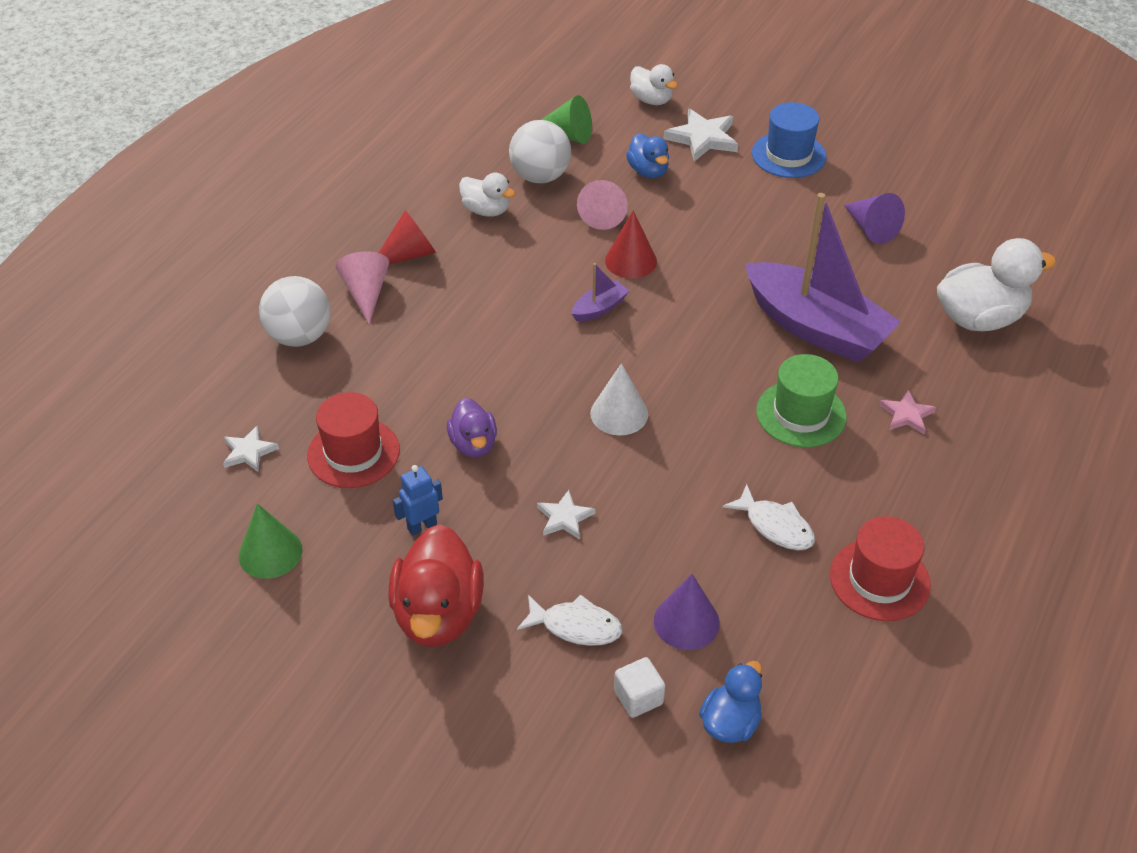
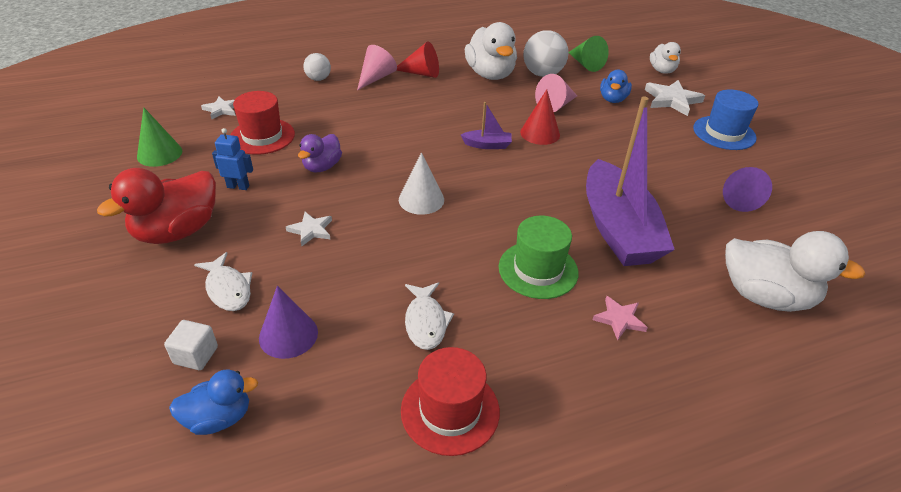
camera: 40 degrees right, 5 degrees down
white ball [259,276,330,347] -> white ball [303,53,331,81], size x0.59
white duck [459,173,516,217] -> white duck [465,22,517,80], size x1.72

